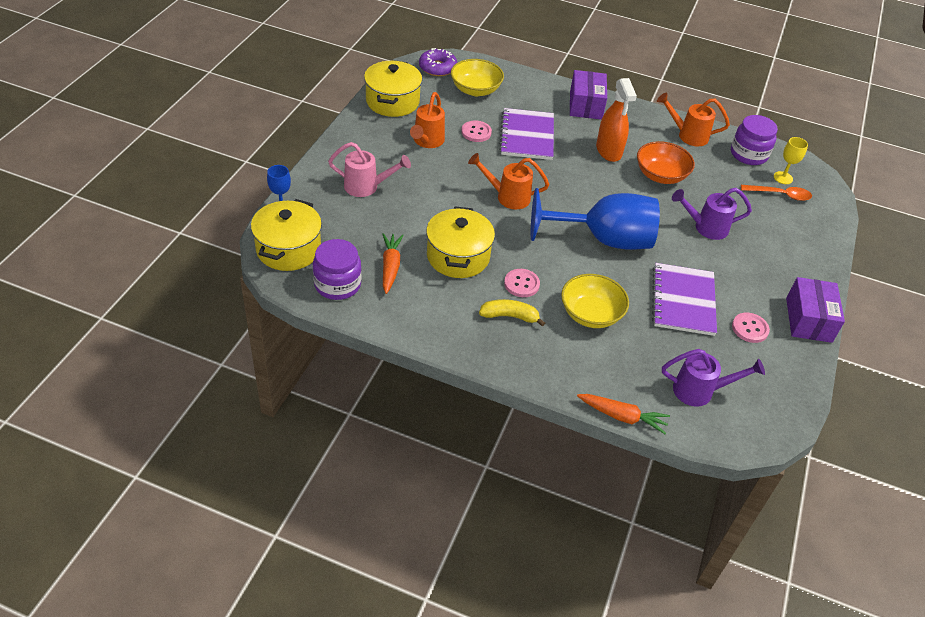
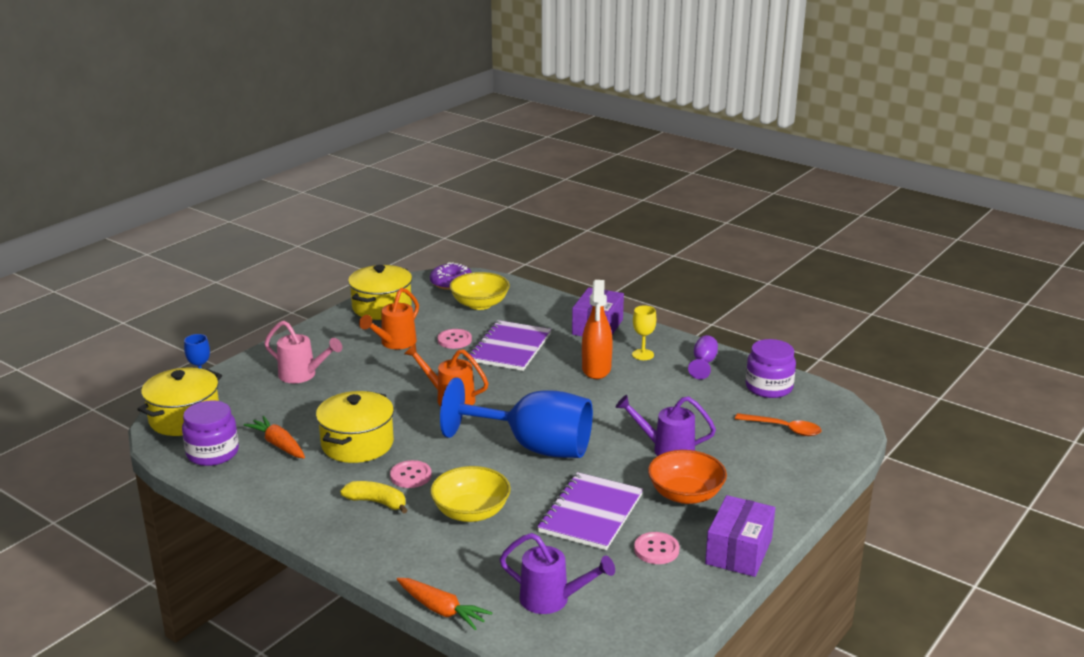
camera: 20 degrees right, 20 degrees down
orange carrot [382,233,404,294] -> orange carrot turned 60 degrees counterclockwise [244,416,305,458]
orange bowl [637,141,695,184] -> orange bowl moved to [648,450,727,504]
orange watering can [657,93,730,146] -> purple goblet [688,335,718,379]
yellow goblet [774,137,808,184] -> yellow goblet moved to [632,305,656,360]

